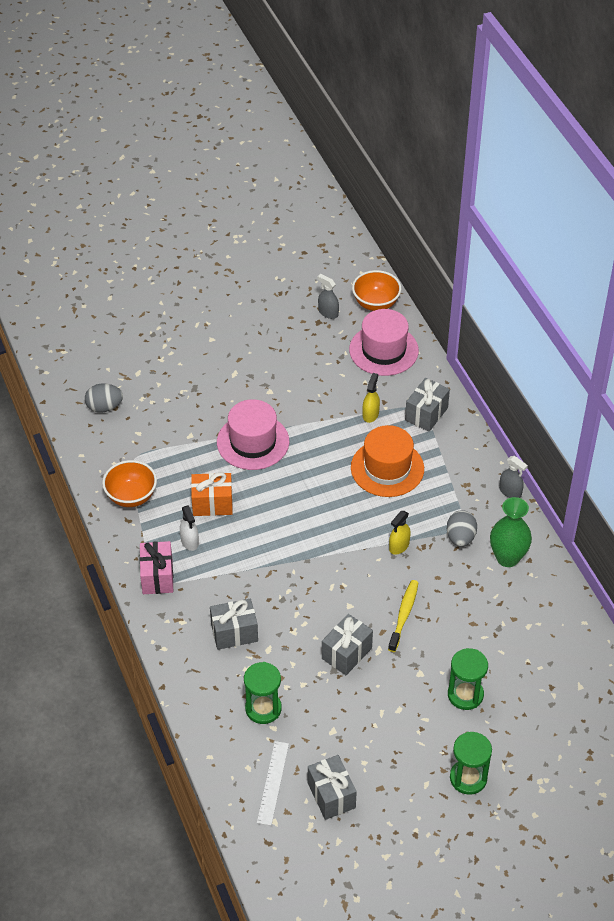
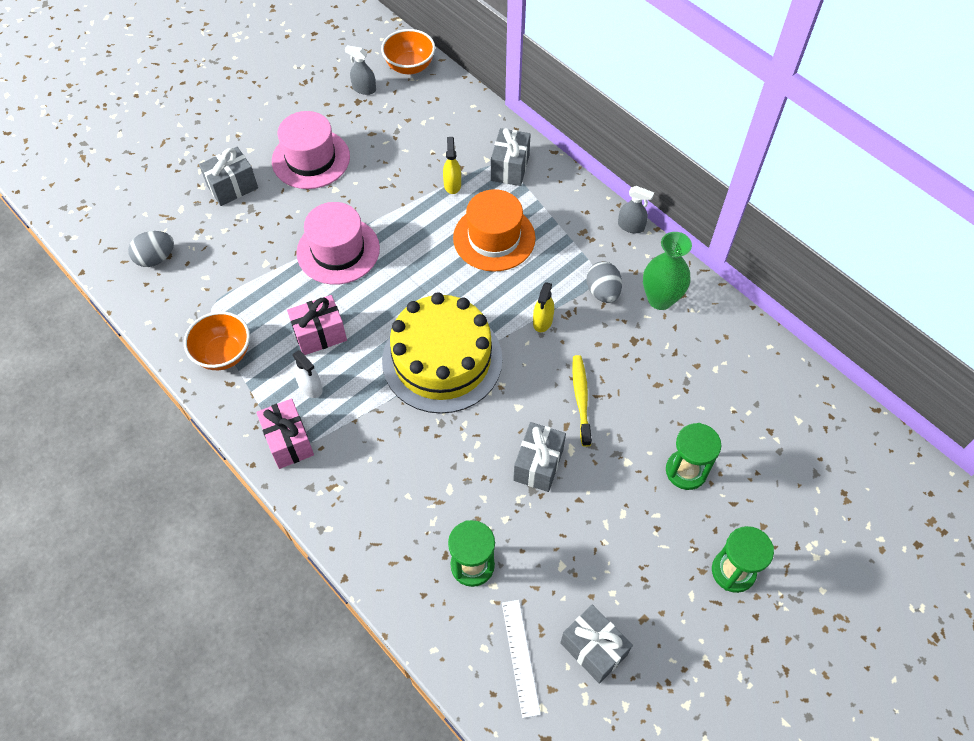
camera: 20 degrees left, 10 degrees up
orange gift [191,472,233,516] -> pink gift [287,295,347,355]
grey gift [210,598,258,650] -> grey gift moved to [199,147,258,206]
pink hat [349,309,419,376] -> pink hat moved to [272,111,350,189]
none -> yellow cake [382,292,502,414]

